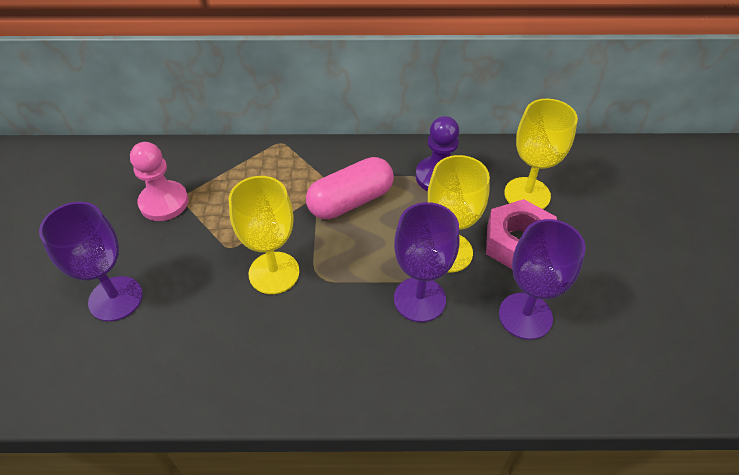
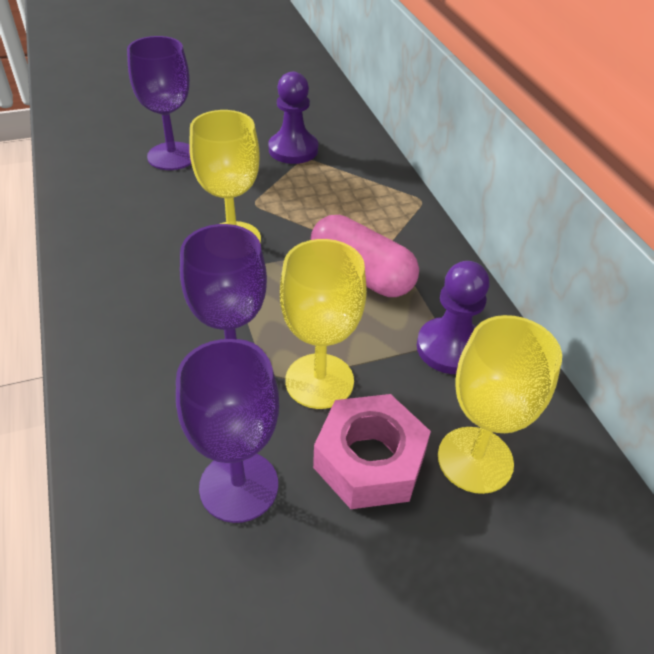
camera: 70 degrees right, 5 degrees down
pink pawn [130,142,189,221] -> purple pawn [268,72,318,164]

